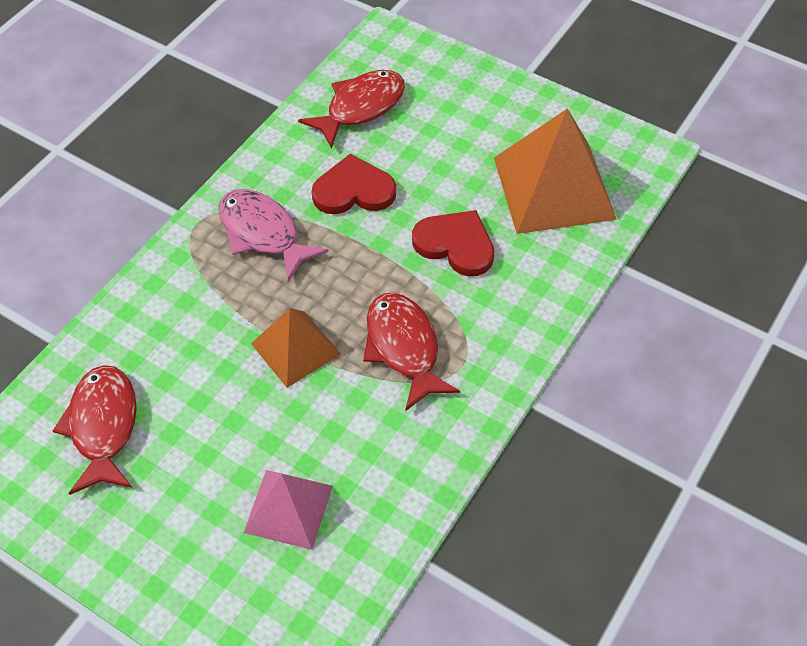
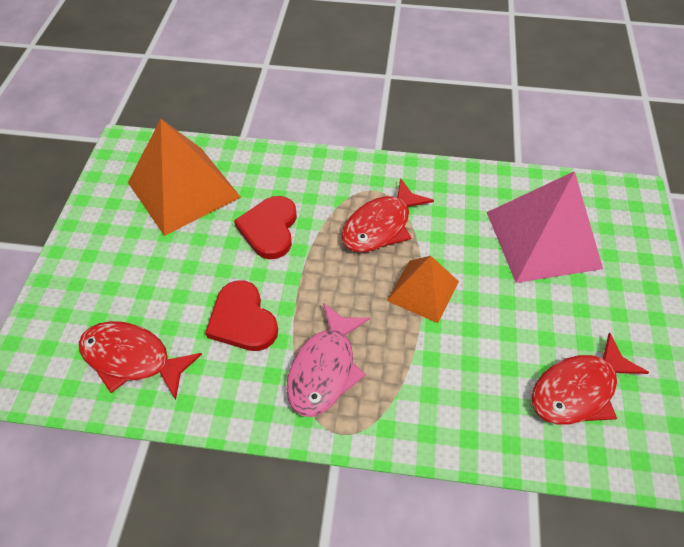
camera: 115 degrees left, 0 degrees up
pink pyramid [243,470,333,550] -> pink pyramid [487,171,603,283], size x1.71

